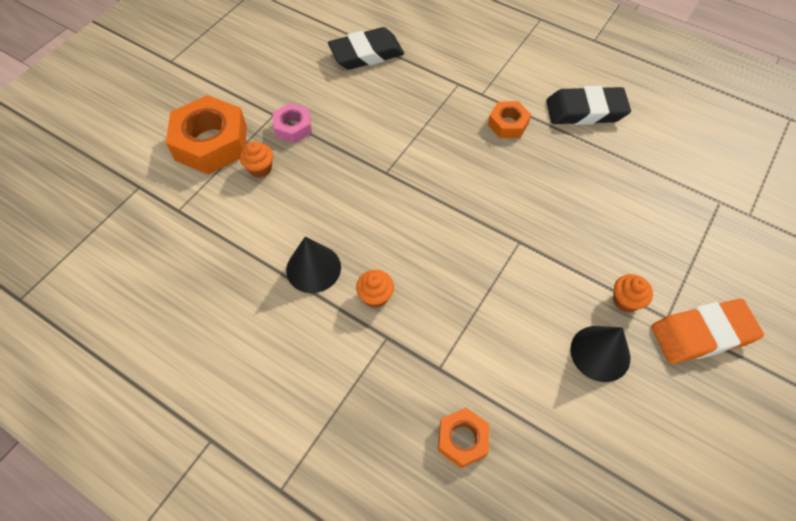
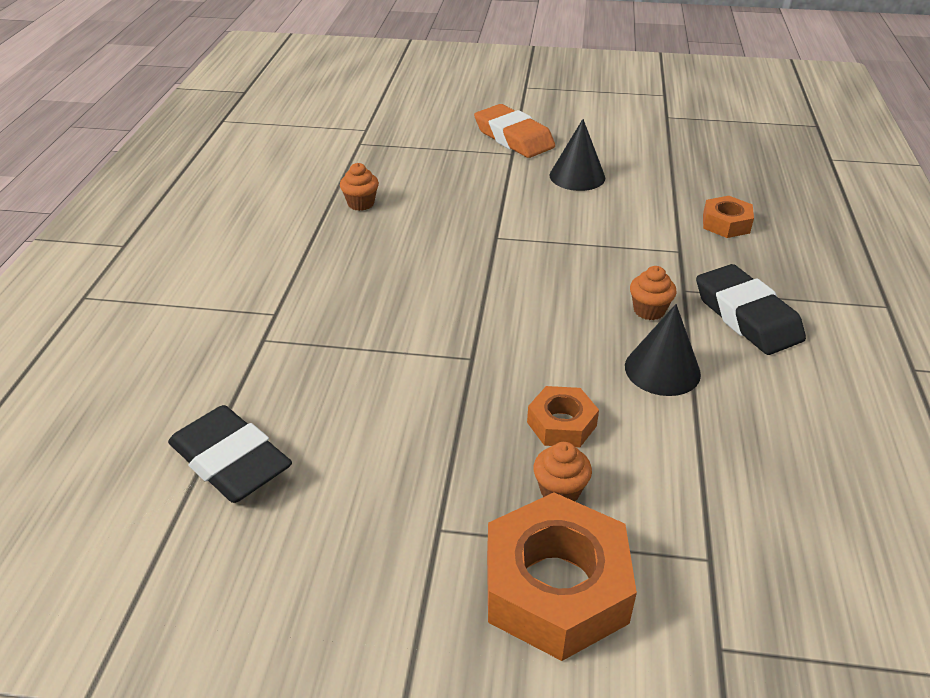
camera: 115 degrees left, 20 degrees down
pink nut [273,103,312,143] -> none
orange nut [488,101,531,138] -> orange nut moved to [527,386,599,448]
black eraser [546,86,631,125] -> black eraser moved to [696,264,806,355]
orange cupcake [613,274,653,313] -> orange cupcake moved to [340,163,379,211]

